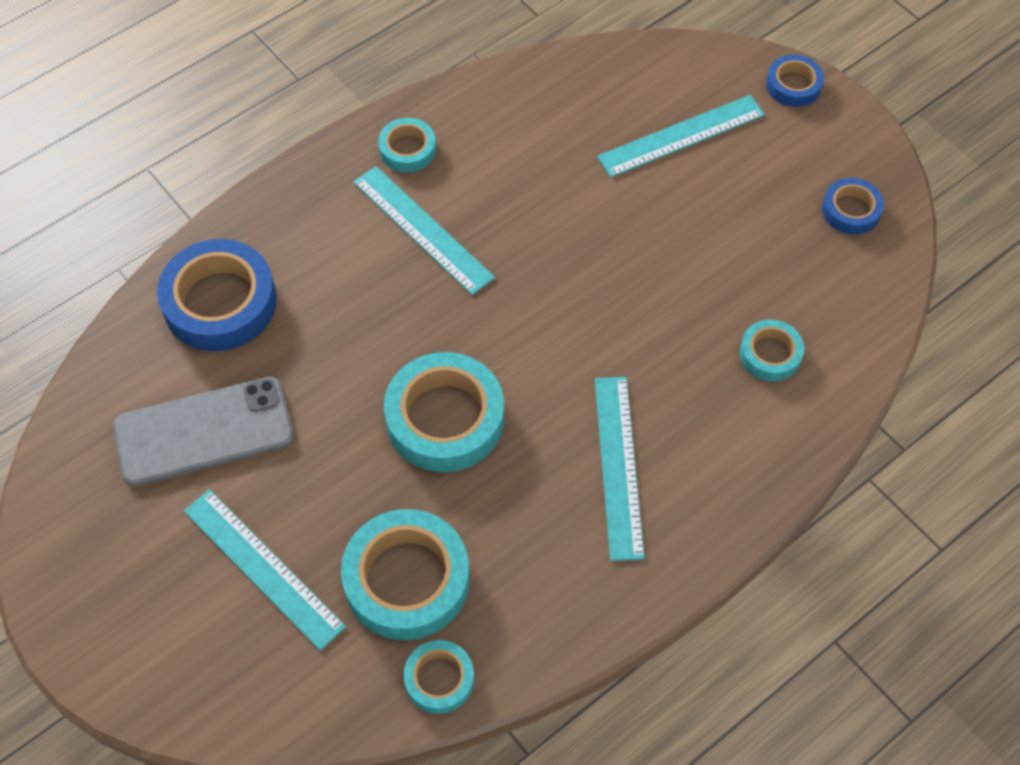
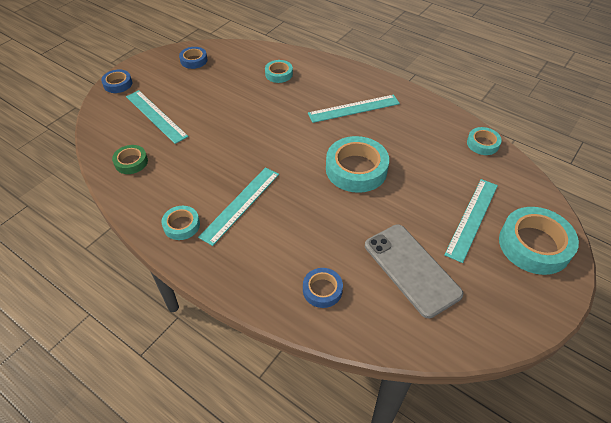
camera: 105 degrees left, 10 degrees down
blue tape [157,239,277,351] -> blue tape [303,268,343,308], size x0.54
turquoise tape [341,509,470,640] -> turquoise tape moved to [499,207,579,275]
none -> green tape [112,145,148,174]

